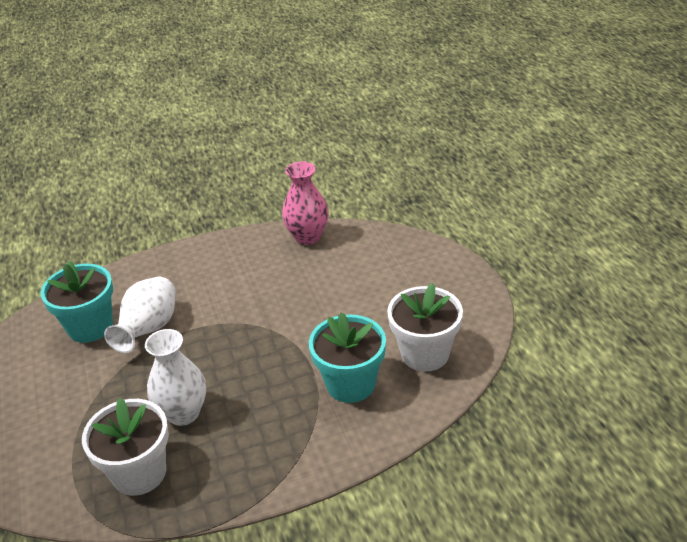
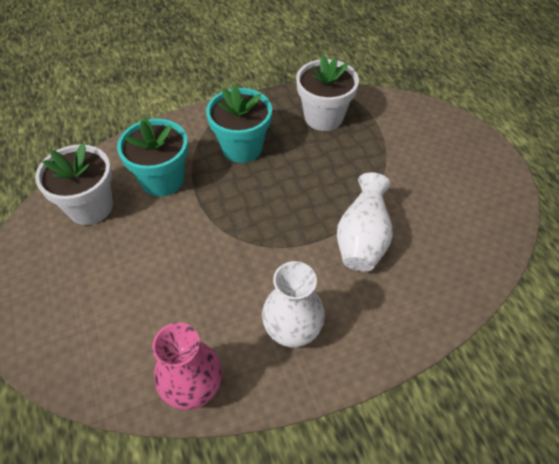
camera: 175 degrees right, 15 degrees up
turquoise flower pot [40,261,113,343] -> turquoise flower pot moved to [206,84,272,163]
white vase [145,329,206,426] -> white vase moved to [262,261,325,347]

